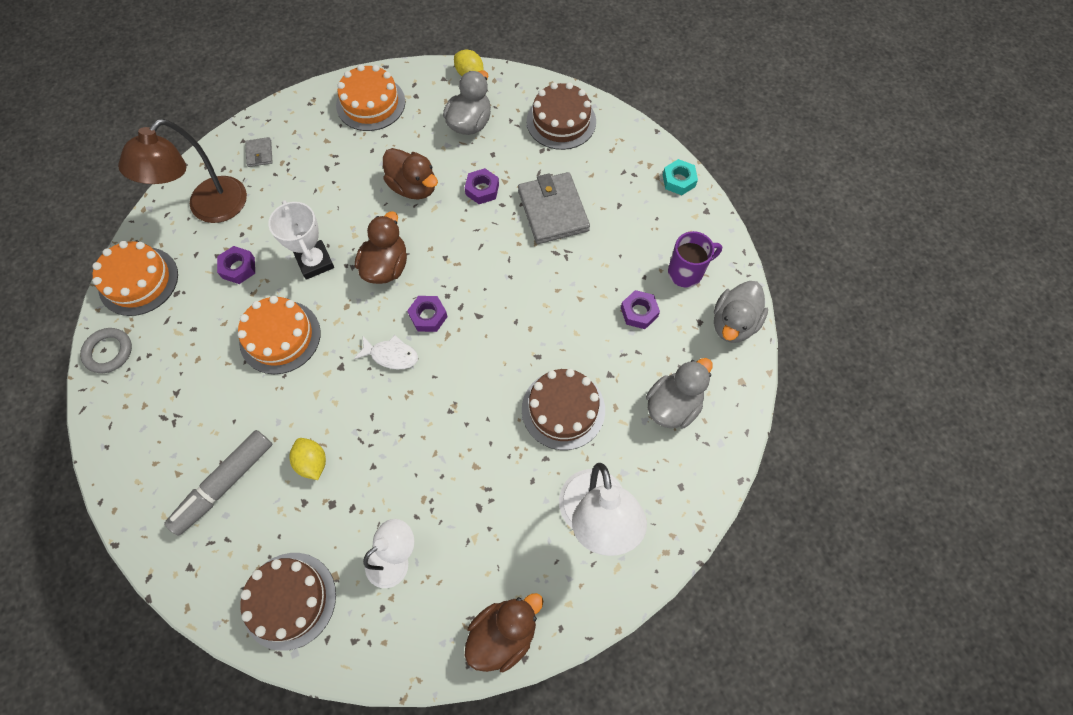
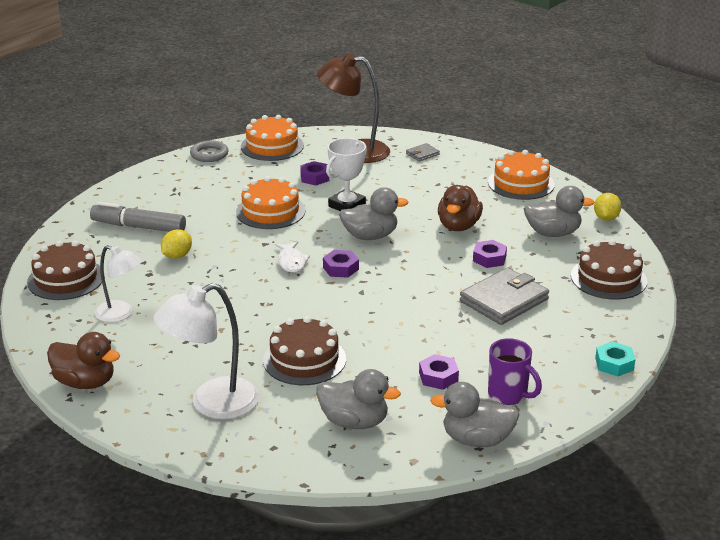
camera: 65 degrees right, 35 degrees down
brown duck [355,211,407,284] -> grey duck [339,187,408,240]

